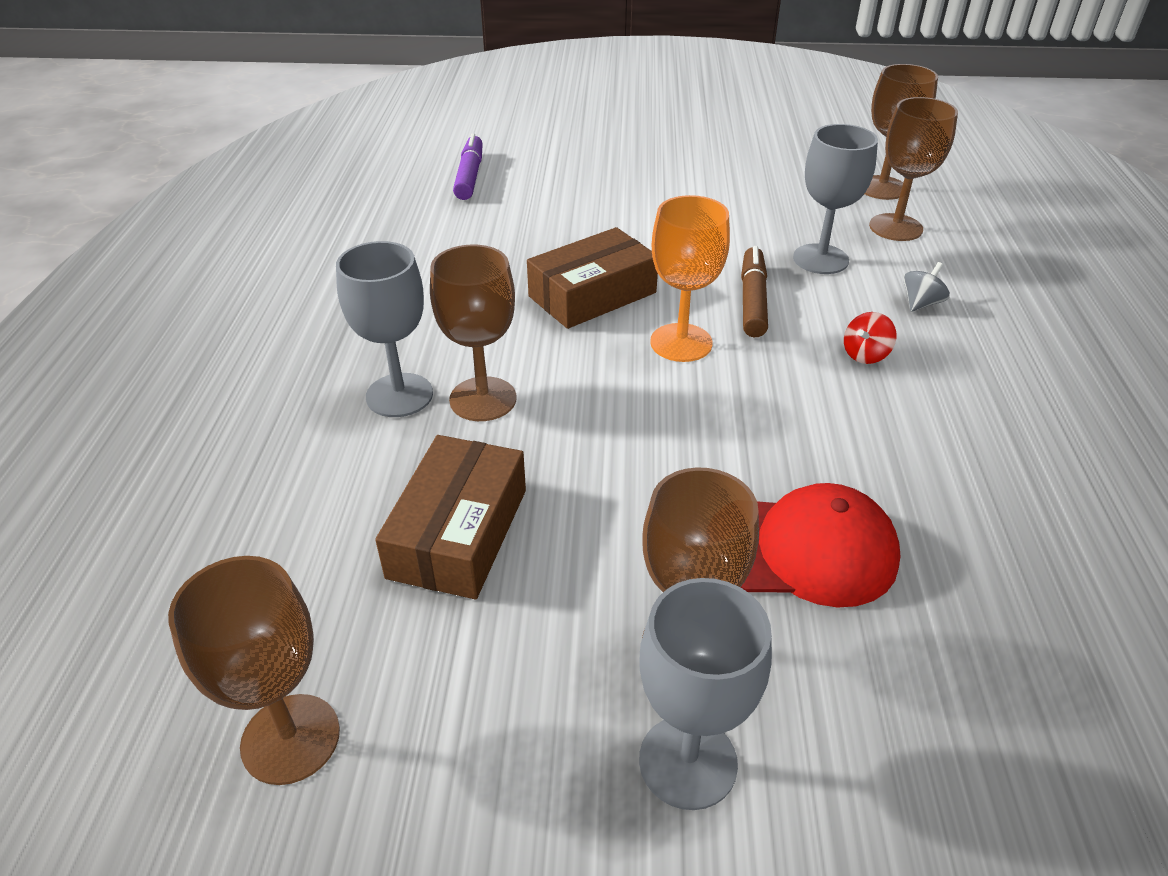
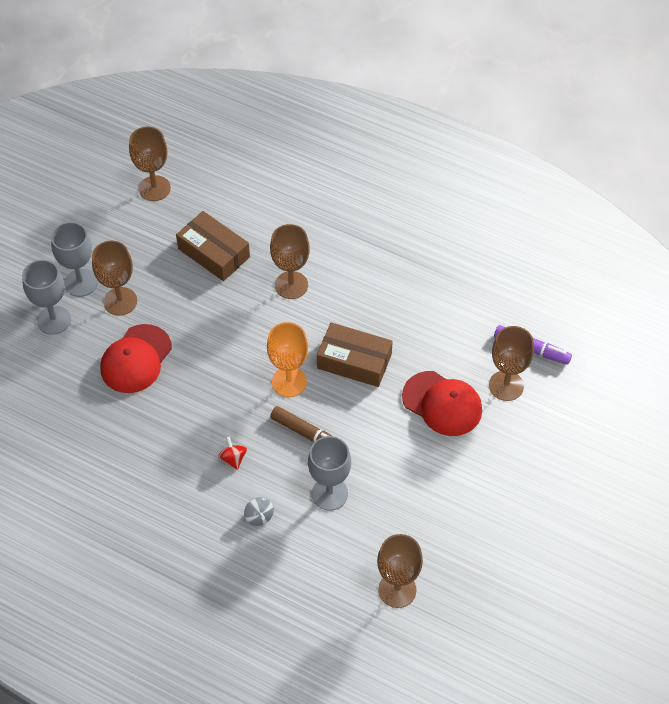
camera: 115 degrees right, 15 degrees up
grey goblet [336,241,433,417] -> grey goblet moved to [22,260,71,335]
brown box [527,227,658,329] -> brown box turned 60 degrees counterclockwise [317,322,393,387]
brown goblet [869,97,958,241] -> brown goblet moved to [489,326,534,401]
none -> red cap [402,371,482,436]

